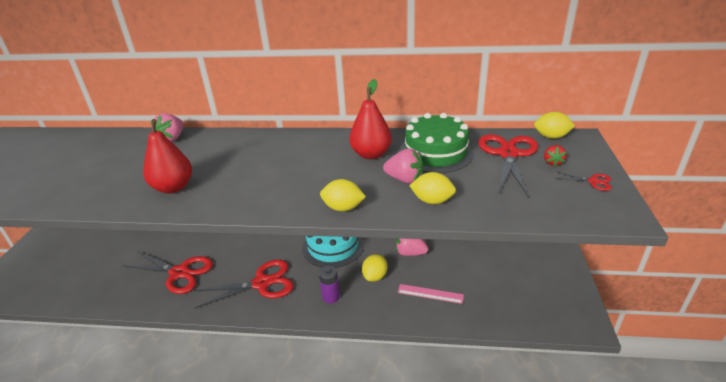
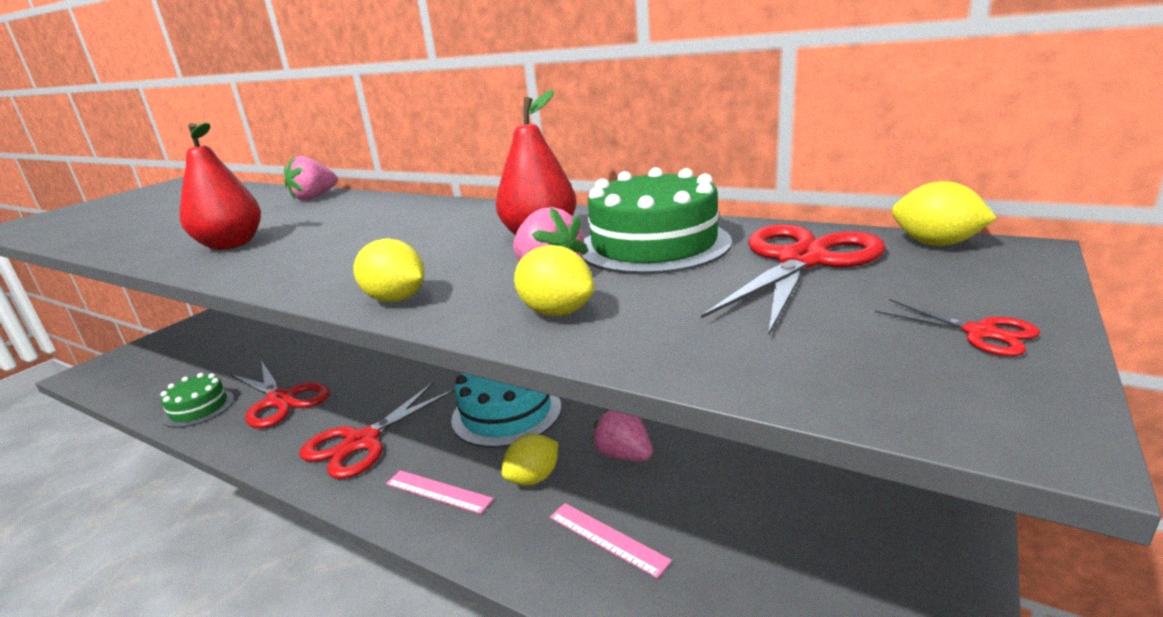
camera: 25 degrees right, 10 degrees down
red scissors [193,260,294,309] -> red scissors turned 120 degrees clockwise [299,382,455,479]
purple battery [319,266,340,304] -> pink ruler [386,470,494,514]
red strawberry [544,145,567,166] -> none
none -> green cake [160,373,234,428]

